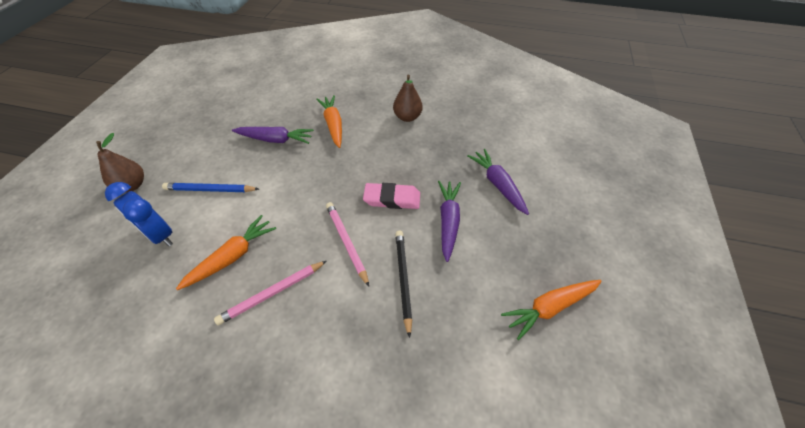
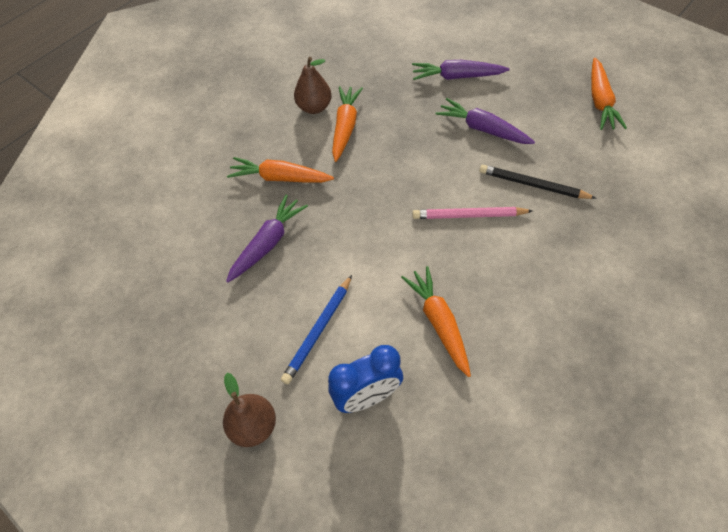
camera: 60 degrees left, 5 degrees up
pink pencil [214,261,327,325] -> none
pink eraser [363,183,420,209] -> none
none -> orange carrot [332,86,363,162]

